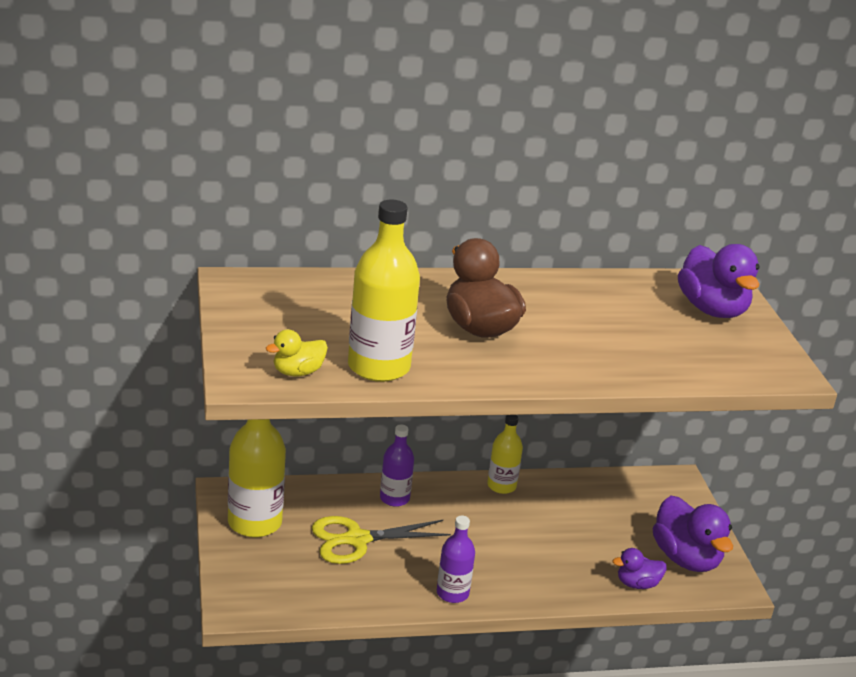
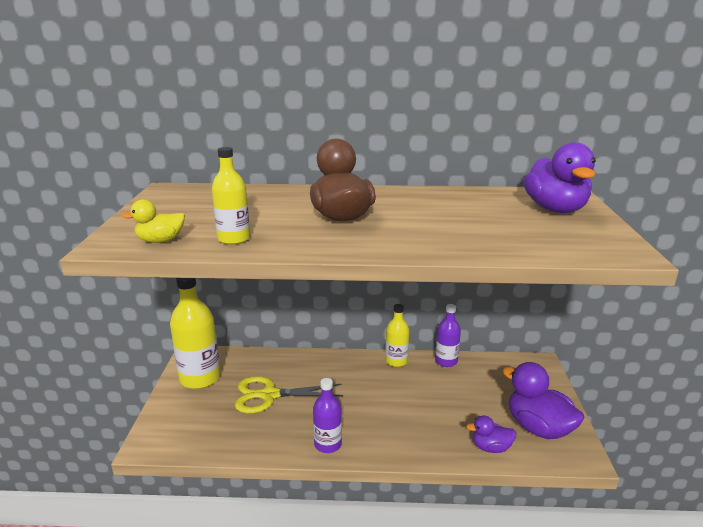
camera: 15 degrees right, 5 degrees down
yellow bottle [348,200,420,382] -> yellow bottle [212,147,250,245], size x0.58
purple bottle [380,424,414,507] -> purple bottle moved to [435,304,461,367]
purple duck [653,496,733,572] -> purple duck turned 150 degrees clockwise [502,362,585,439]

